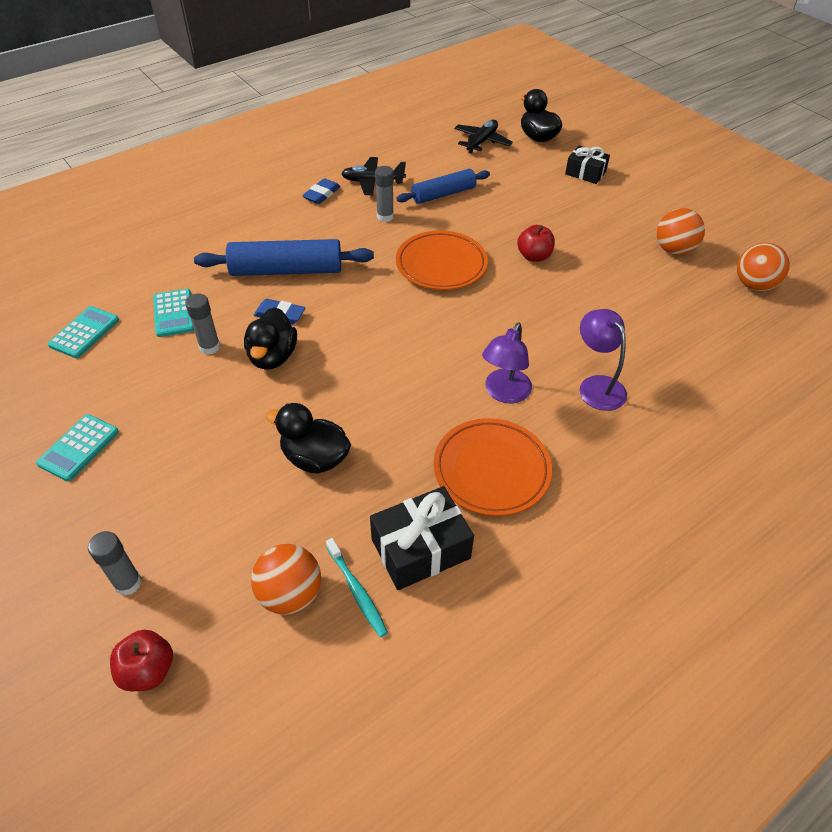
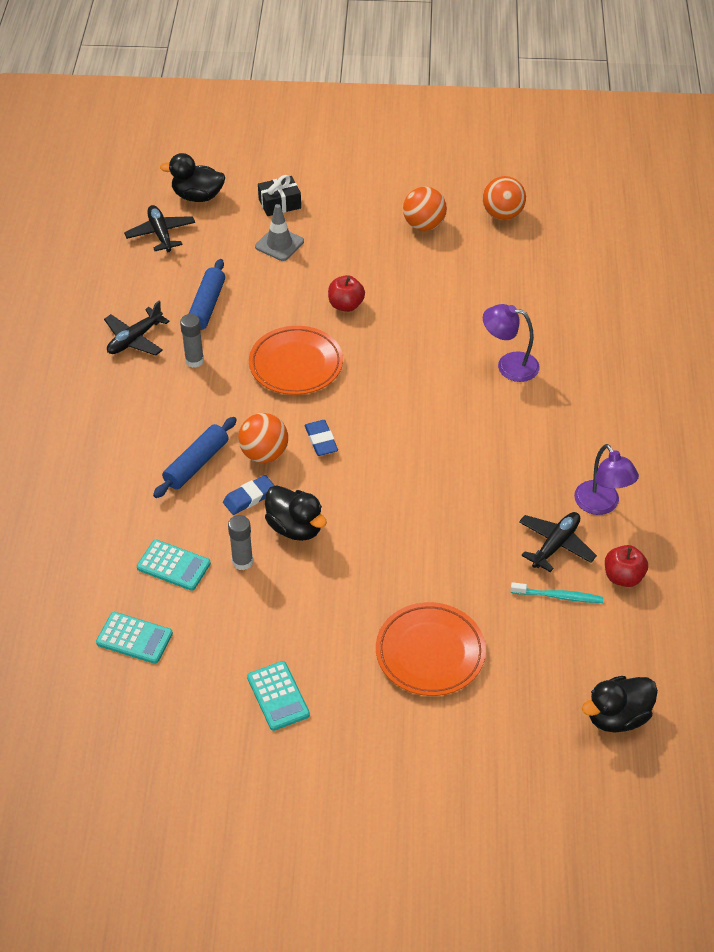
camera: 50 degrees left, 0 degrees up
turquoise calculator [48,306,119,358] -> turquoise calculator turned 135 degrees clockwise [96,612,173,664]
grey glue stick [88,531,142,595] -> none
red apple [110,630,173,691] -> red apple moved to [605,545,648,587]
blue rolling pin [194,239,374,276] -> blue rolling pin [153,417,237,498], size x0.66
orange ball [251,544,321,615] -> orange ball moved to [238,413,288,463]
black duck [266,403,351,473] -> black duck moved to [582,676,658,732]
blue eraser [302,178,341,204] -> blue eraser moved to [305,420,338,456]
black gift [370,486,474,590] -> black plane [519,512,597,572]
orange plate [433,418,552,516] -> orange plate moved to [376,602,486,696]
purple lamp [482,323,532,403] -> purple lamp moved to [574,444,639,515]
none -> grey traffic cone [255,204,304,261]

